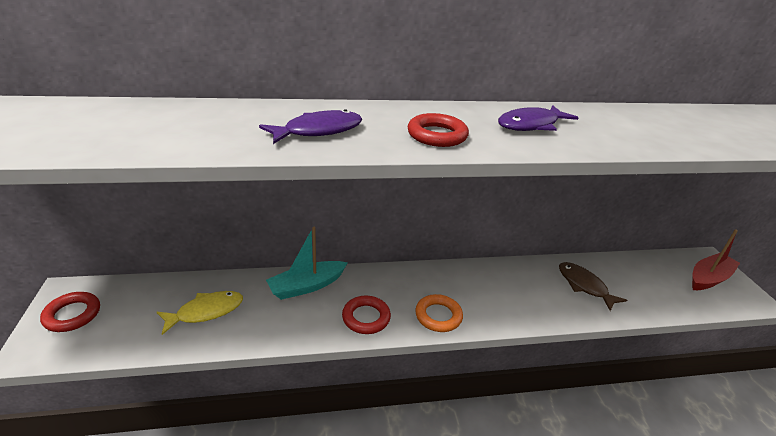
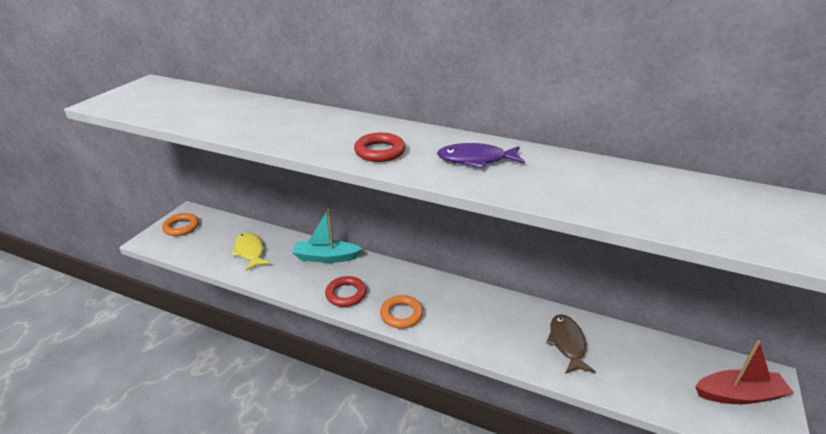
camera: 35 degrees right, 0 degrees up
red ring [40,292,100,332] -> orange ring [162,213,199,236]
yellow fish [157,291,243,335] -> yellow fish turned 120 degrees counterclockwise [231,232,270,271]
purple fish [259,109,362,144] -> none

